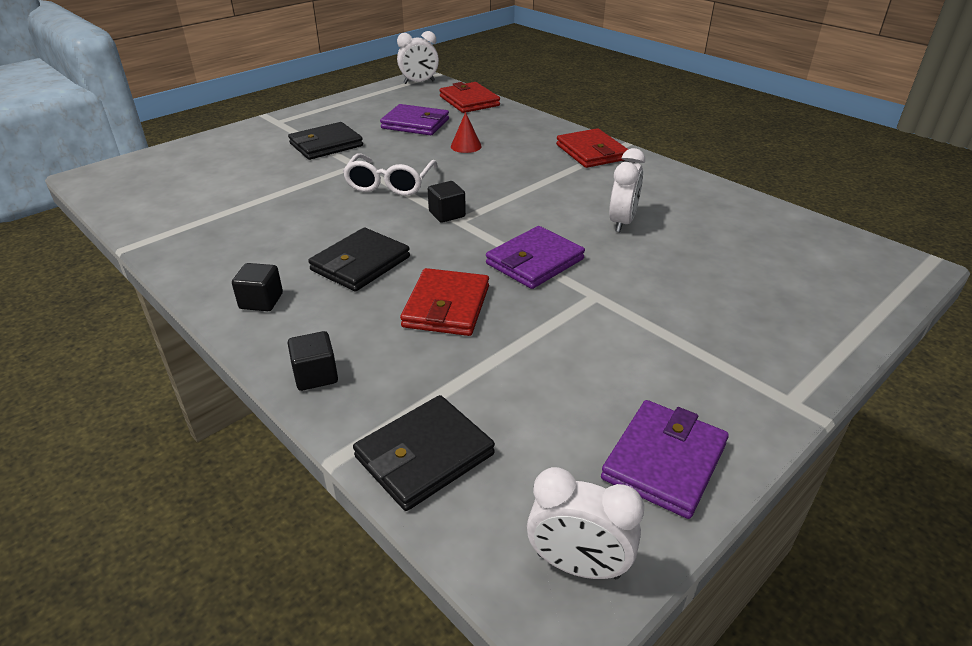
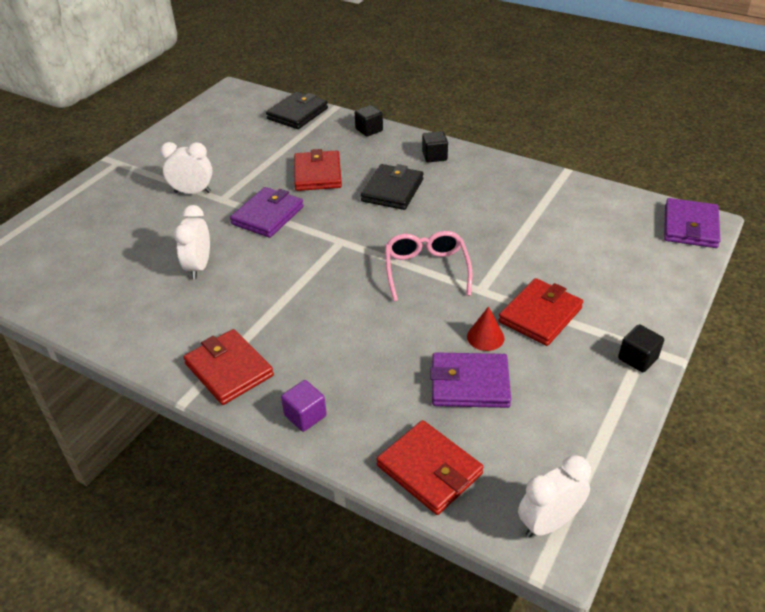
camera: 165 degrees right, 5 degrees up
black wallet [288,122,363,160] -> red wallet [498,278,583,346]
white glasses [343,154,438,196] -> pink glasses [385,231,473,302]
black cube [428,181,466,223] -> black cube moved to [618,324,664,372]
red cone [451,112,482,153] -> red cone moved to [467,306,504,351]
white clock [527,467,644,579] -> white clock moved to [160,142,213,194]
purple wallet [601,400,729,519] -> purple wallet moved to [664,198,720,248]
none -> purple cube [281,380,327,432]

